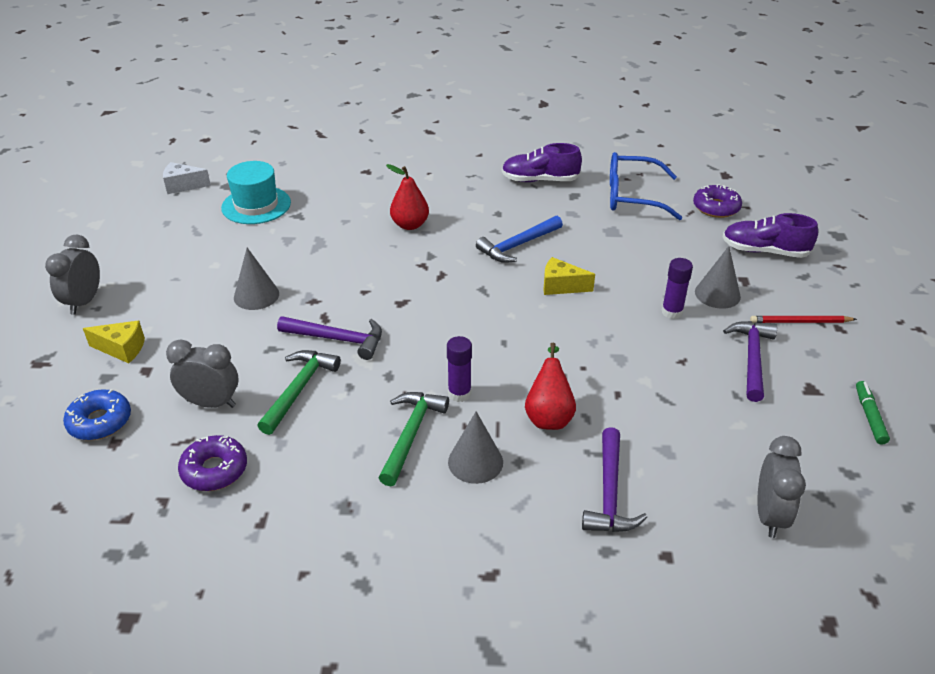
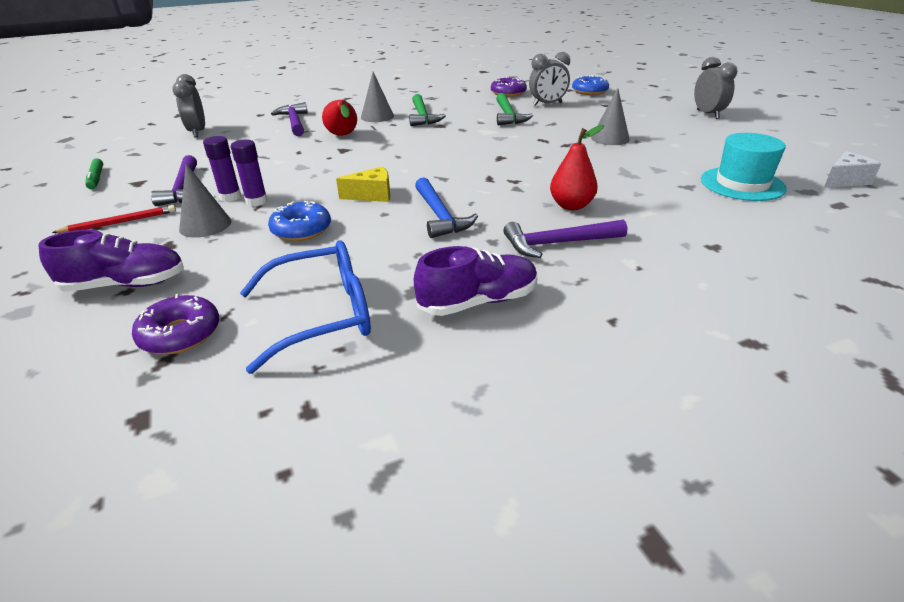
camera: 155 degrees right, 5 degrees down
yellow cheese [83,321,145,363] -> none
purple hammer [277,316,382,360] -> purple hammer moved to [503,220,627,258]
purple glue stick [447,336,472,402] -> purple glue stick moved to [203,136,241,202]
blue hammer [476,216,563,263] -> blue hammer turned 135 degrees clockwise [415,178,478,238]
none -> blue donut [268,201,331,241]

